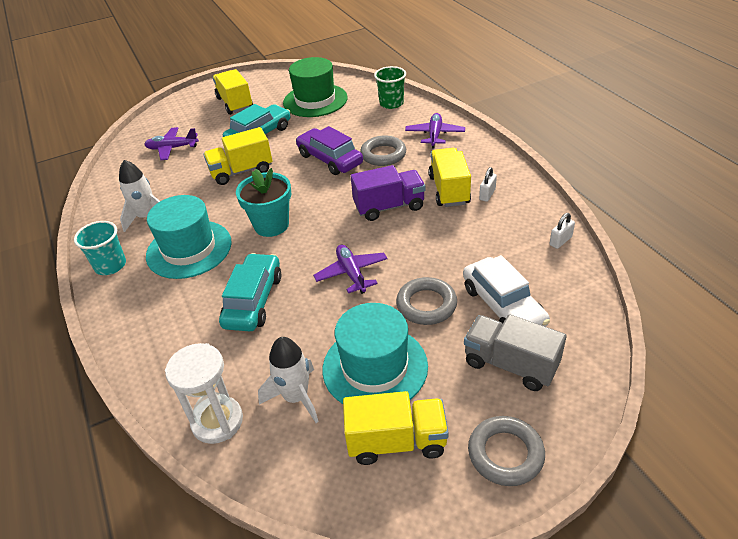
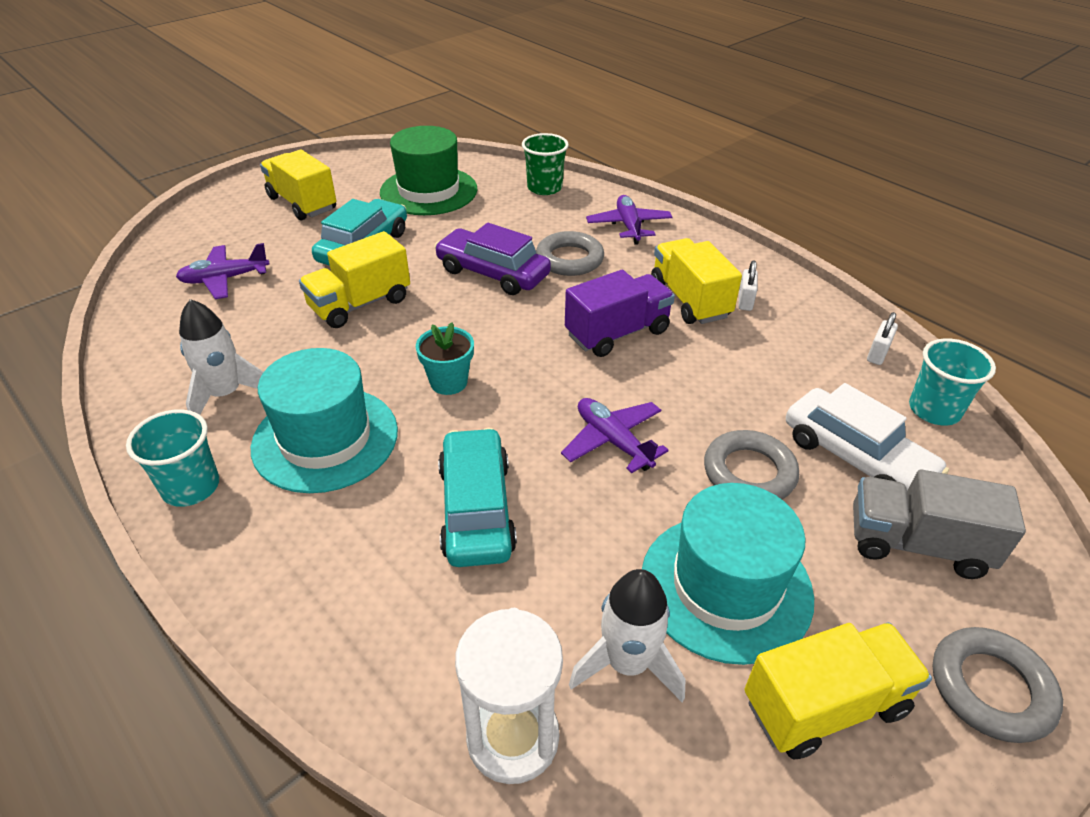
camera: 20 degrees left, 0 degrees up
turquoise flower pot [236,168,291,237] -> turquoise flower pot [416,322,474,395], size x0.66
none -> turquoise cup [909,338,996,426]

